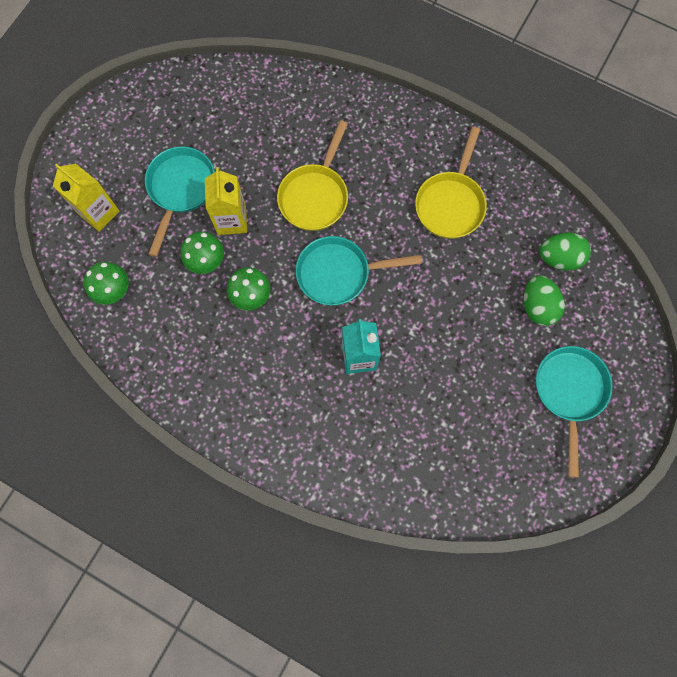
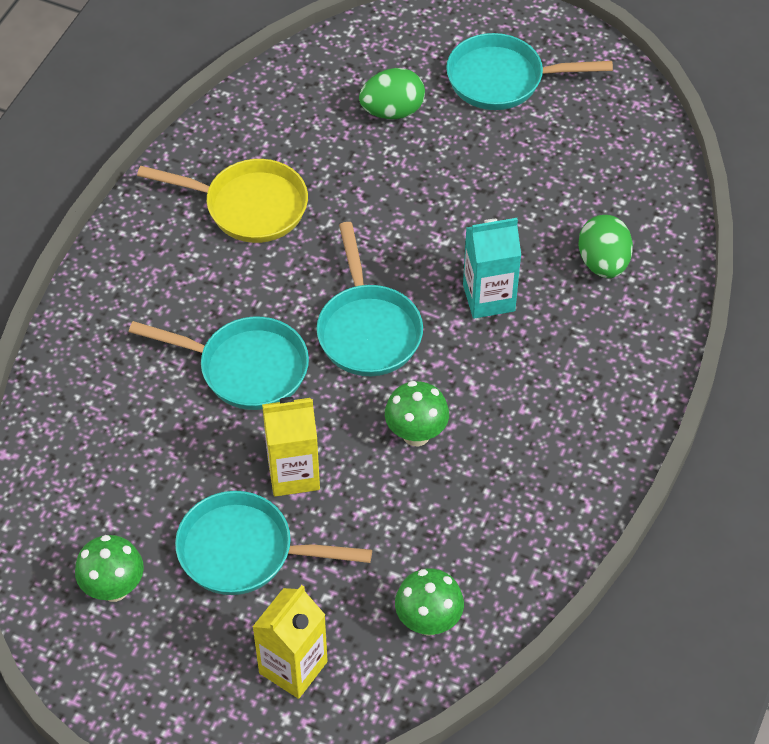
camera: 95 degrees left, 20 degrees down
green mushroom [181,232,224,274] -> green mushroom moved to [75,535,144,602]
yellow pan [277,120,348,231] -> turquoise pan [129,317,309,410]
green egg [539,233,591,271] -> green egg moved to [578,215,633,278]

